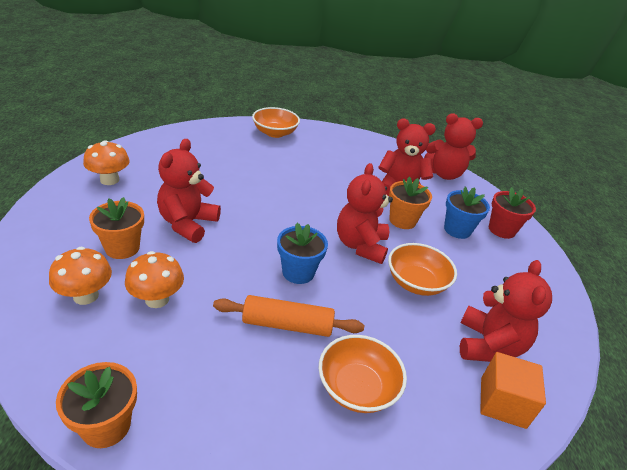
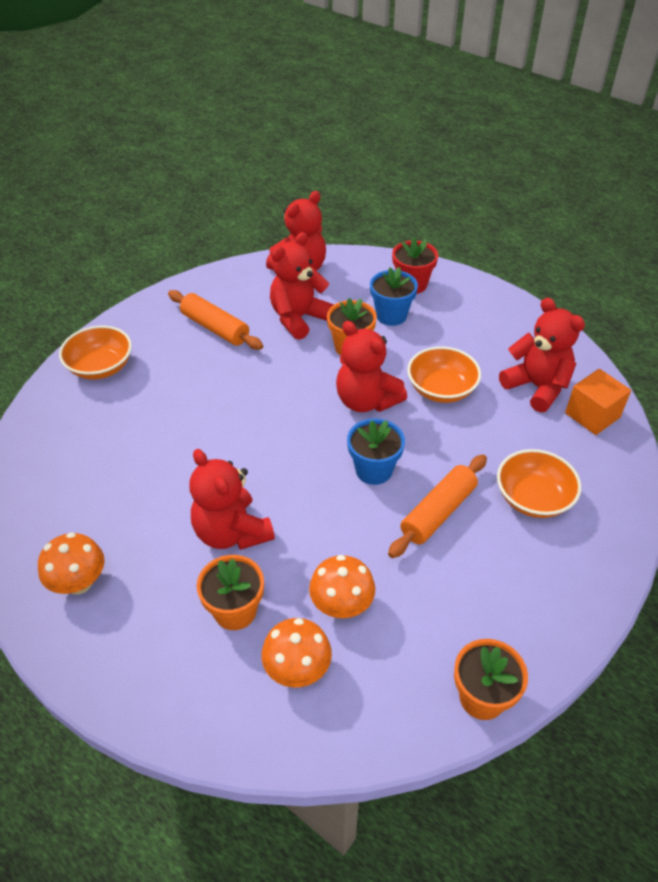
camera: 50 degrees left, 10 degrees up
none -> orange rolling pin [168,290,263,350]

